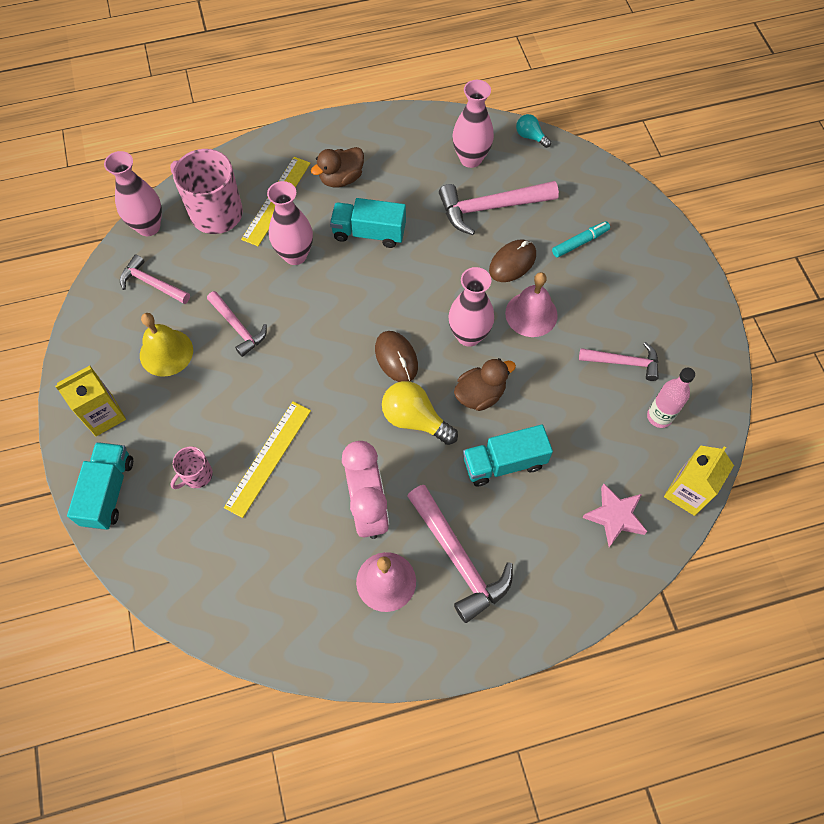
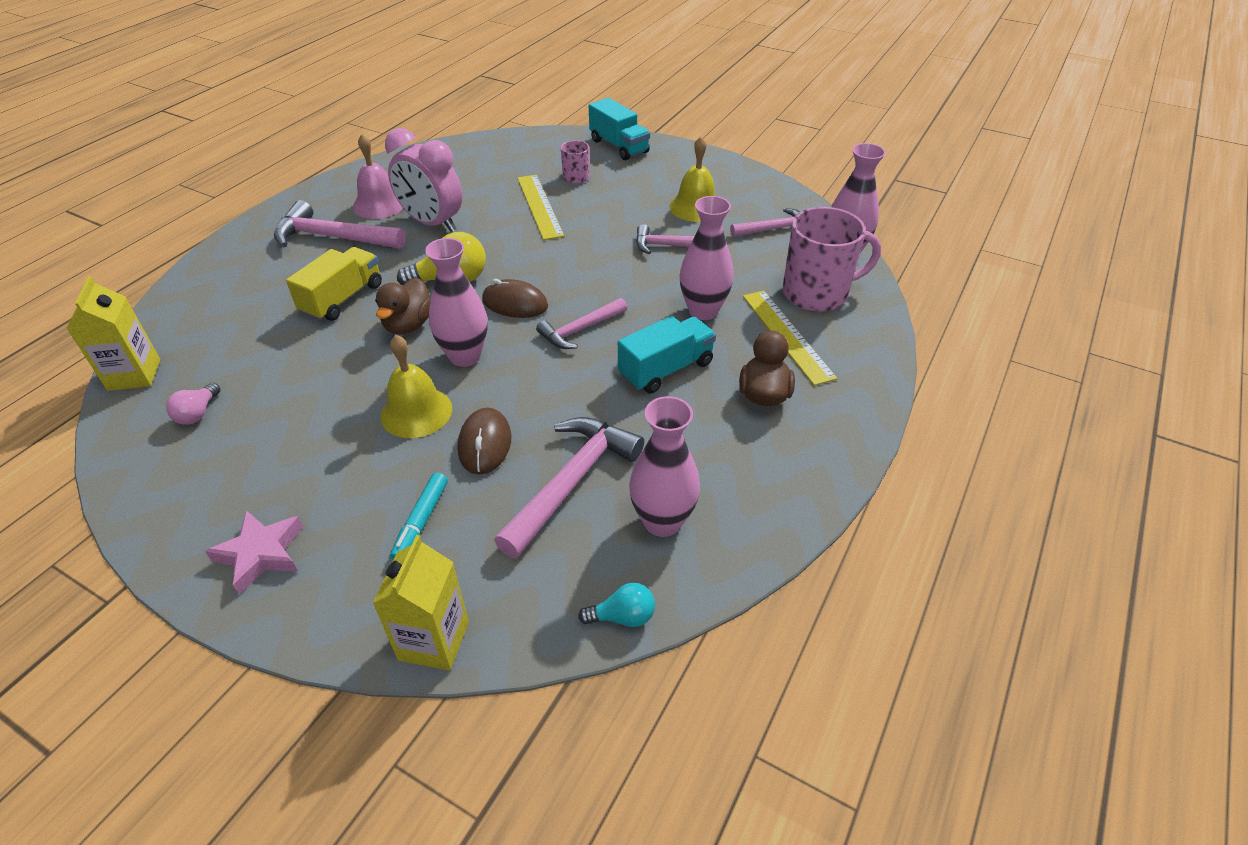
camera: 135 degrees right, 20 degrees down
yellow carton [55,366,126,436] -> yellow carton moved to [373,535,469,671]
turquoise truck [463,425,553,486] -> yellow truck [286,247,382,321]
pink bell [505,272,558,337] -> yellow bell [380,335,452,438]
pink hammer [579,342,659,381] -> pink hammer moved to [536,298,627,349]
pink star [582,484,648,547] -> pink star moved to [205,510,303,595]
pink bottle [647,367,695,428] -> pink light bulb [166,383,220,425]

